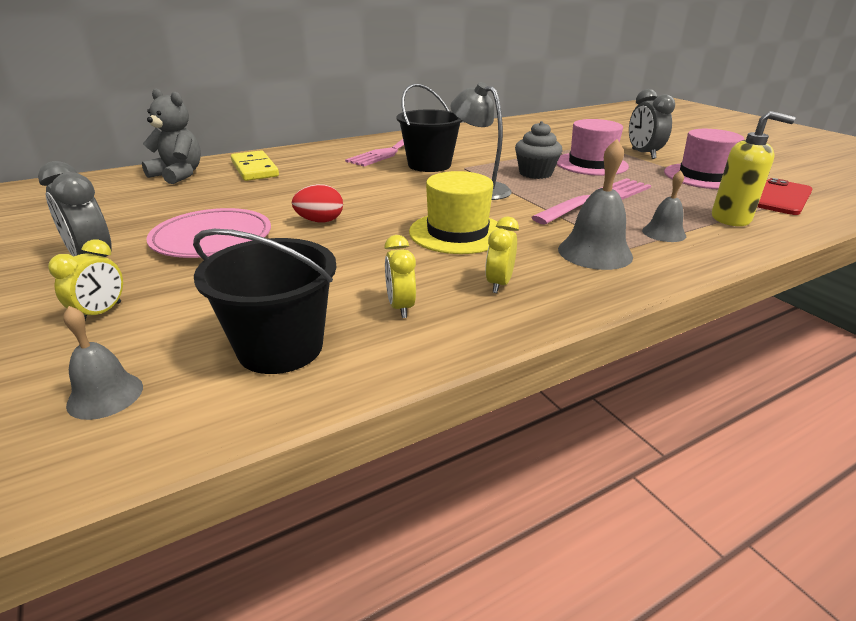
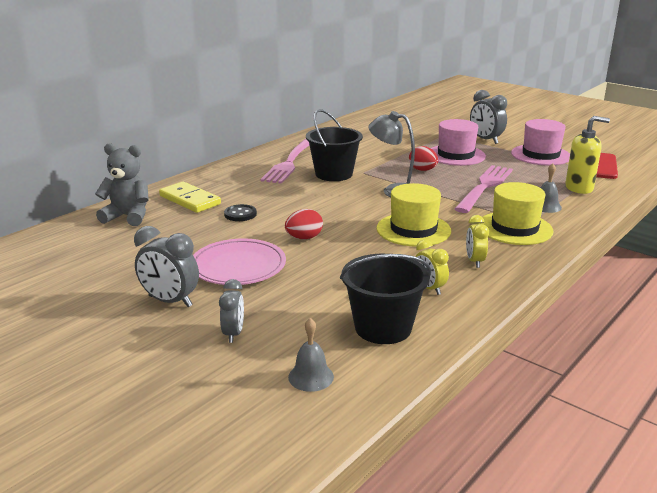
camera: 20 degrees left, 5 degrees down
yellow clock [48,239,123,320] -> grey clock [219,279,244,343]
grey cupcake [515,121,562,179] -> red egg [409,146,438,171]
grey bell [558,139,633,270] -> yellow hat [480,182,554,245]
none -> black button [224,204,257,221]

